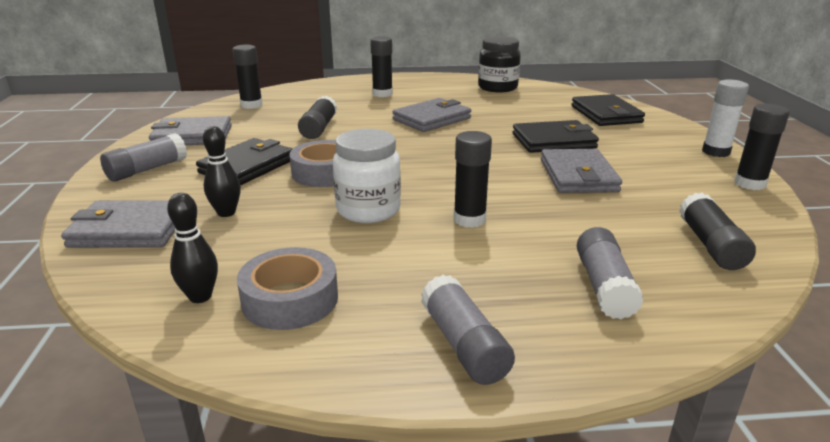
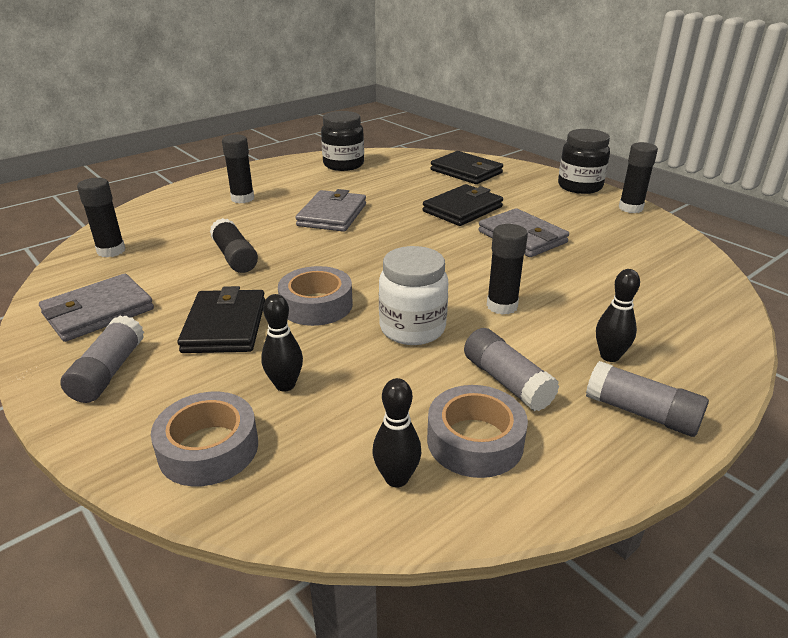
camera: 35 degrees left, 5 degrees up
grey wallet [61,200,175,248] -> grey tape [151,392,258,486]
grey glue stick [577,227,644,319] -> grey glue stick moved to [464,328,559,411]
black glue stick [679,193,756,270] -> none
white glue stick [702,79,749,157] -> black jar [558,129,610,194]
none -> black bowling pin [596,269,640,362]

